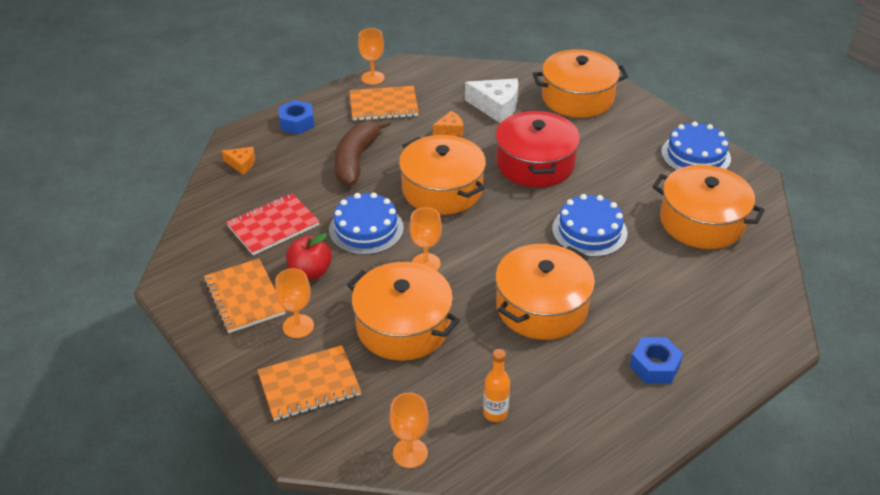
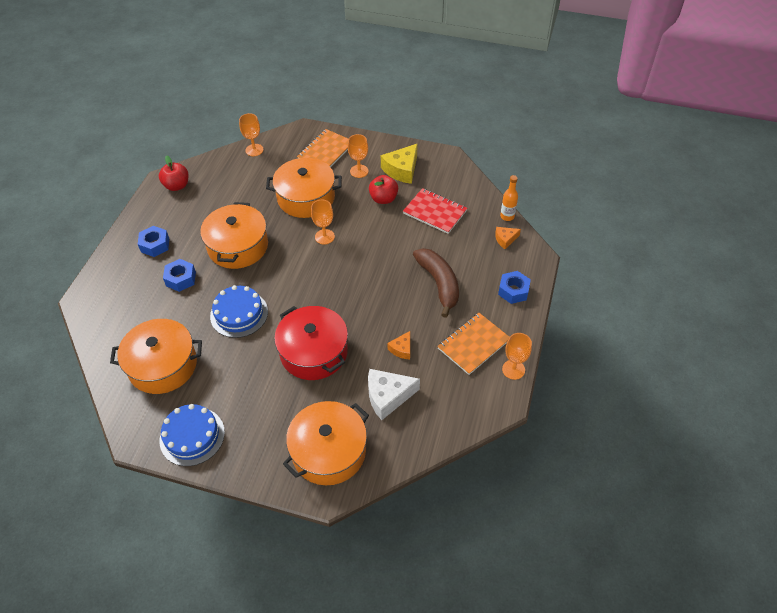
camera: 145 degrees right, 10 degrees up
orange notebook [204,259,286,333] -> yellow cheese [381,143,418,184]
red notebook [226,193,320,255] -> red notebook turned 75 degrees counterclockwise [403,188,467,234]
blue cake [329,192,404,255] -> none
orange pot [399,135,486,215] -> none
orange bottle [483,349,510,422] -> orange bottle moved to [500,175,518,221]
none -> red apple [159,155,188,191]
none -> blue nut [163,259,196,292]

